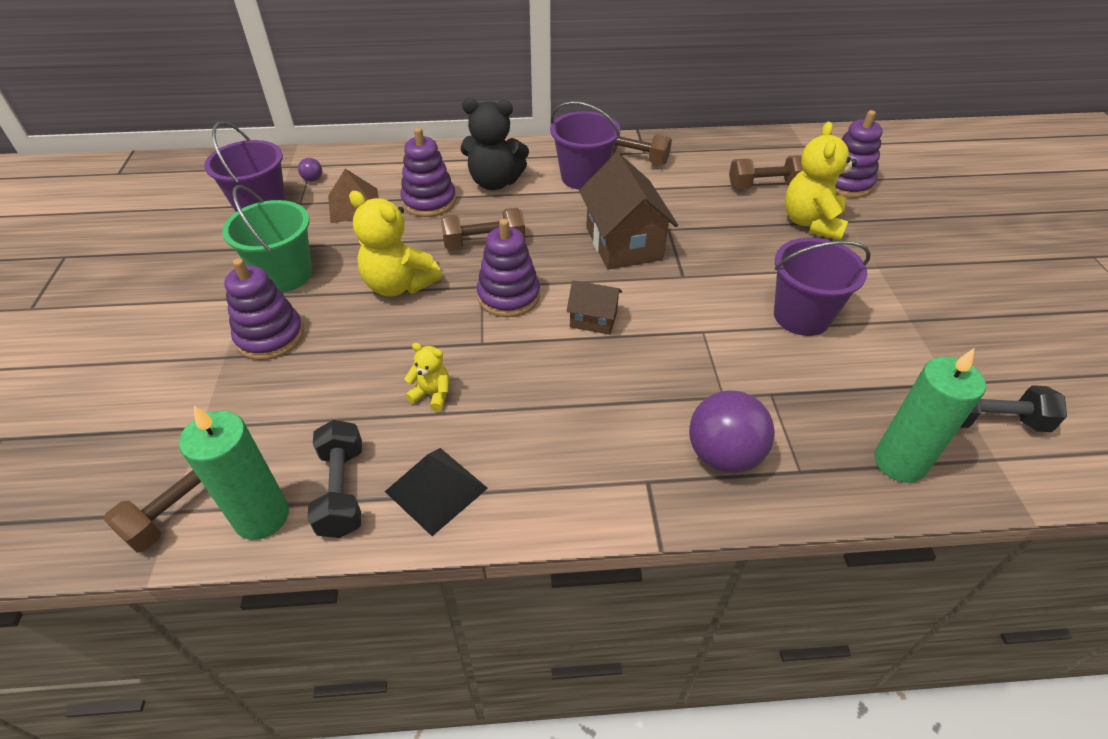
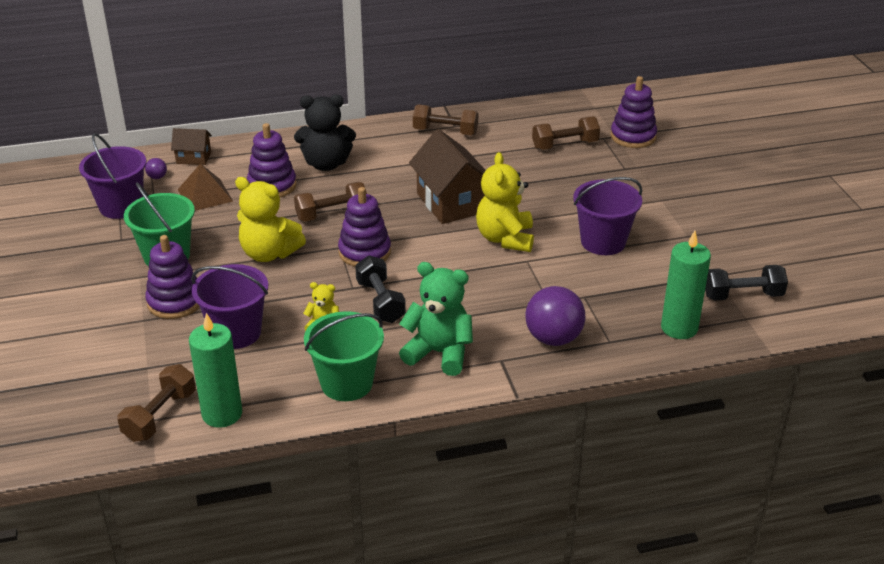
camera: 10 degrees left, 10 degrees down
black dumbbell [307,420,362,538] -> black dumbbell moved to [355,256,406,323]
black pyramid [385,448,488,536] -> green bucket [304,311,384,401]
purple bucket [550,101,620,190] -> purple bucket moved to [191,264,268,349]
brown house [567,280,622,335] -> brown house moved to [171,128,212,165]
yellow teddy bear [785,122,857,240] -> yellow teddy bear moved to [476,152,534,252]
none -> green teddy bear [399,262,473,376]

